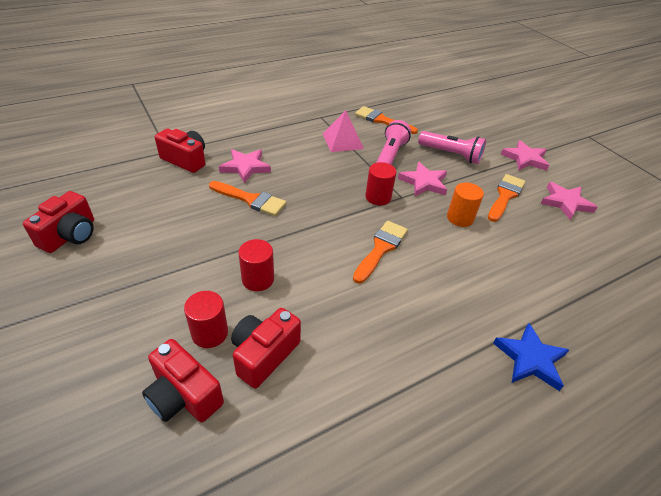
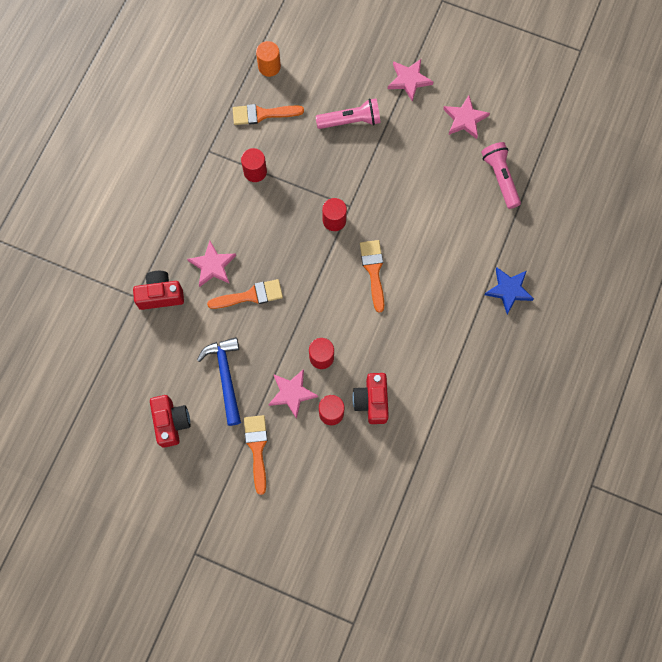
camera: 35 degrees left, 30 degrees up
red camera [142,339,224,422] -> none
pink pyramid [323,110,364,152] -> red cylinder [241,148,267,182]
pink flashlight [376,120,411,165] -> pink flashlight moved to [481,142,521,209]
pink star [398,162,447,196] -> pink star moved to [268,369,318,419]
orange cylinder [447,182,484,227] -> orange cylinder moved to [256,41,281,77]
orange brush [488,174,525,222] -> orange brush moved to [244,415,268,495]
none -> blue hammer [197,337,241,426]

